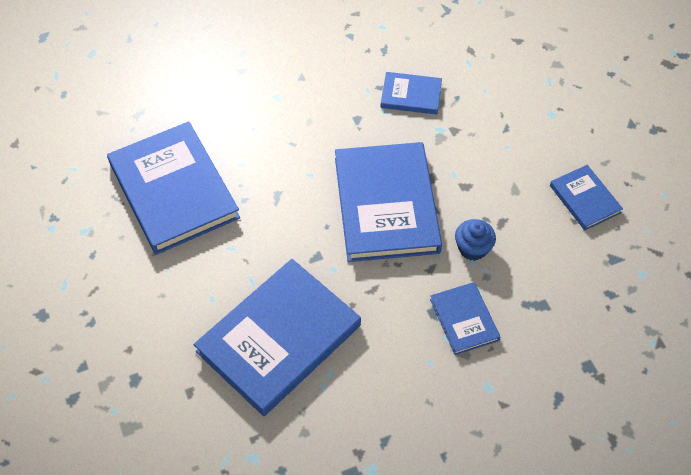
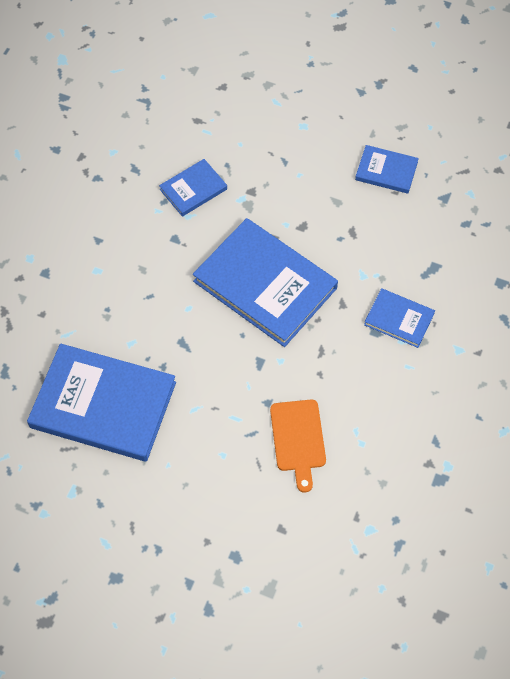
camera: 45 degrees left, 5 degrees up
blue book [193,259,361,416] -> orange cutting board [270,400,326,493]
blue cupcake [455,219,496,261] -> none

